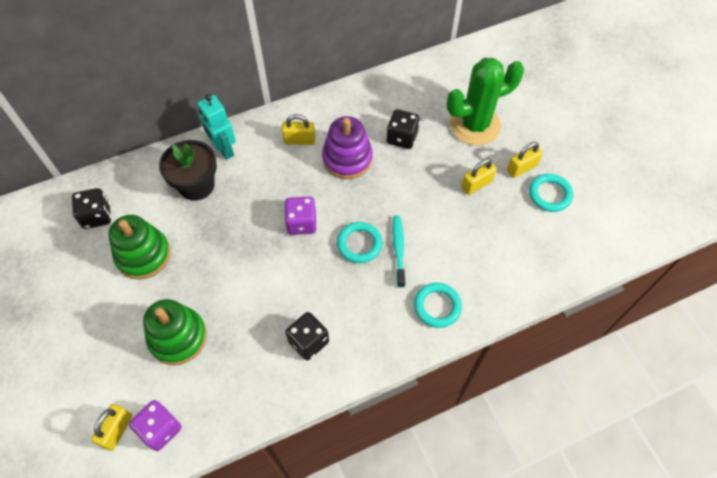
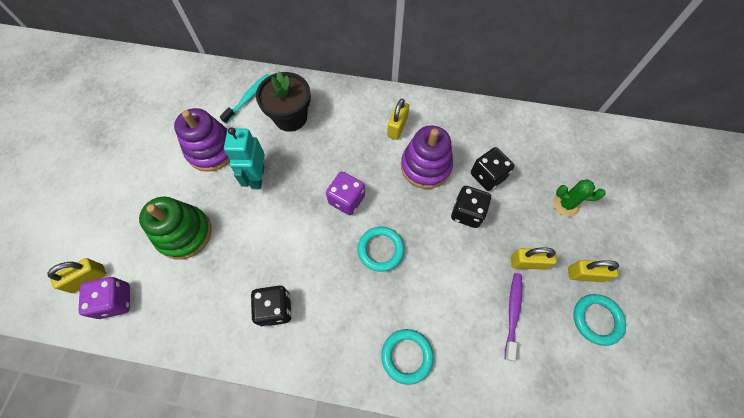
camera: 35 degrees right, 5 degrees up
black dice [72,188,111,229] -> black dice moved to [451,186,491,228]
green stacking toy [108,215,171,280] -> purple stacking toy [174,108,230,172]
turquoise robot [198,94,236,160] -> turquoise robot moved to [224,127,265,189]
yellow padlock [282,114,315,145] -> yellow padlock turned 75 degrees clockwise [387,99,409,140]
turquoise toothbrush [393,215,406,288] -> turquoise toothbrush moved to [220,74,270,124]
green cactus [446,58,524,145] -> green cactus [553,179,606,217], size x0.48
none -> purple toothbrush [505,273,522,361]

